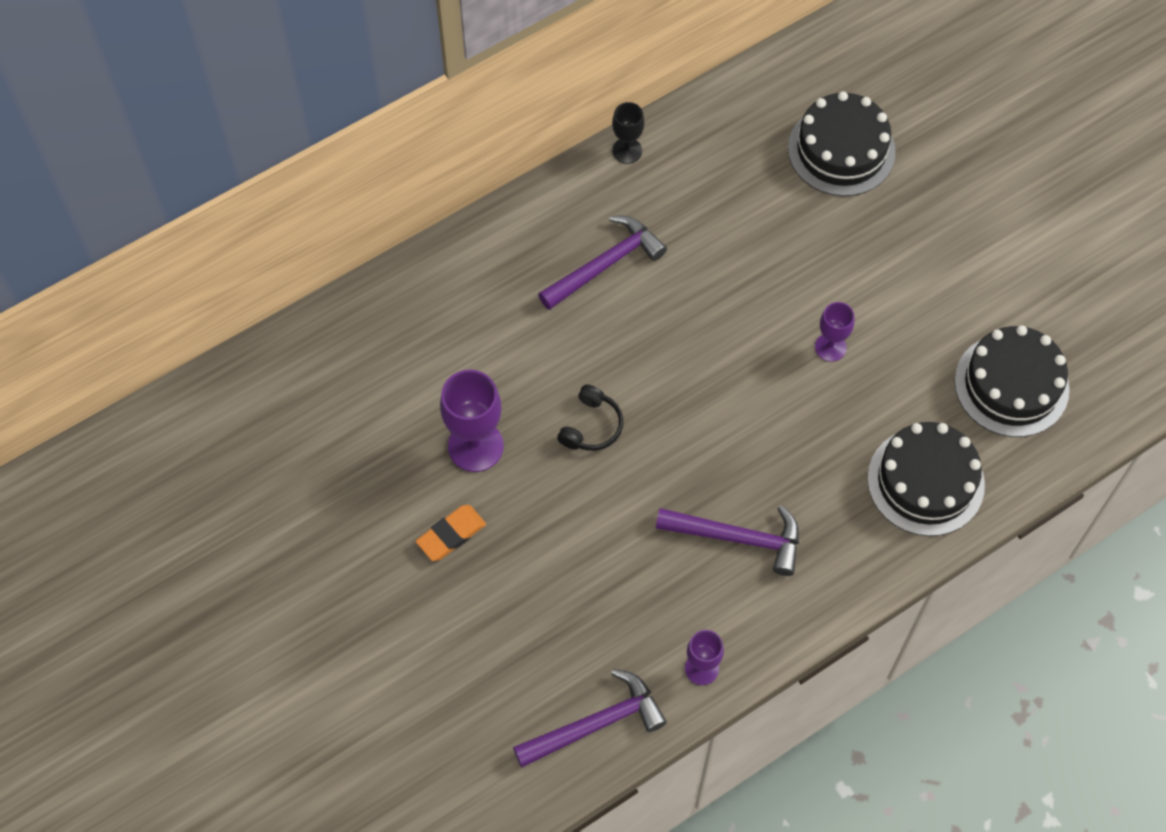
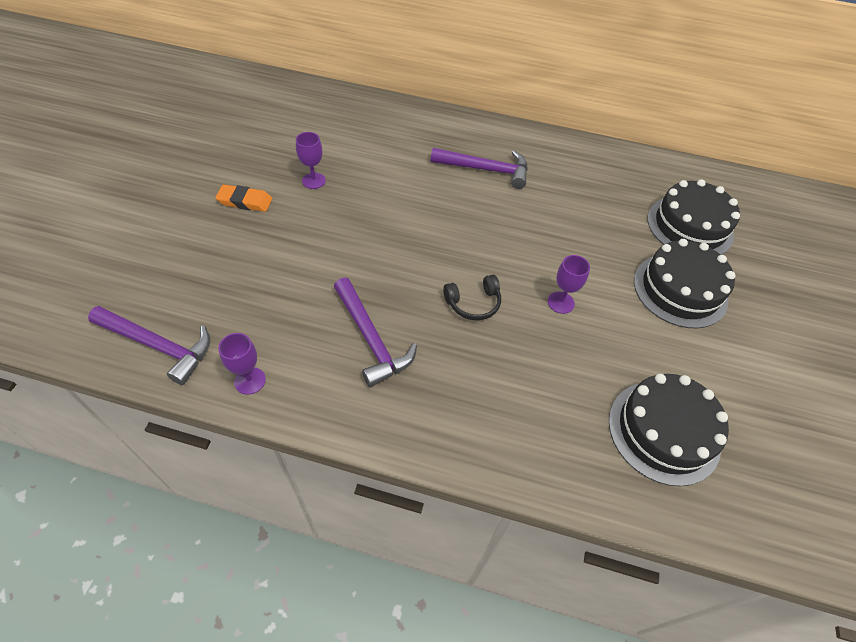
camera: 45 degrees right, 10 degrees down
purple goblet [440,370,504,472] -> purple goblet [296,132,326,189], size x0.58
black headphones [557,385,623,451] -> black headphones moved to [443,275,501,320]
black goblet [612,102,644,164] -> none
black cake [867,422,985,536] -> black cake moved to [634,239,735,328]

